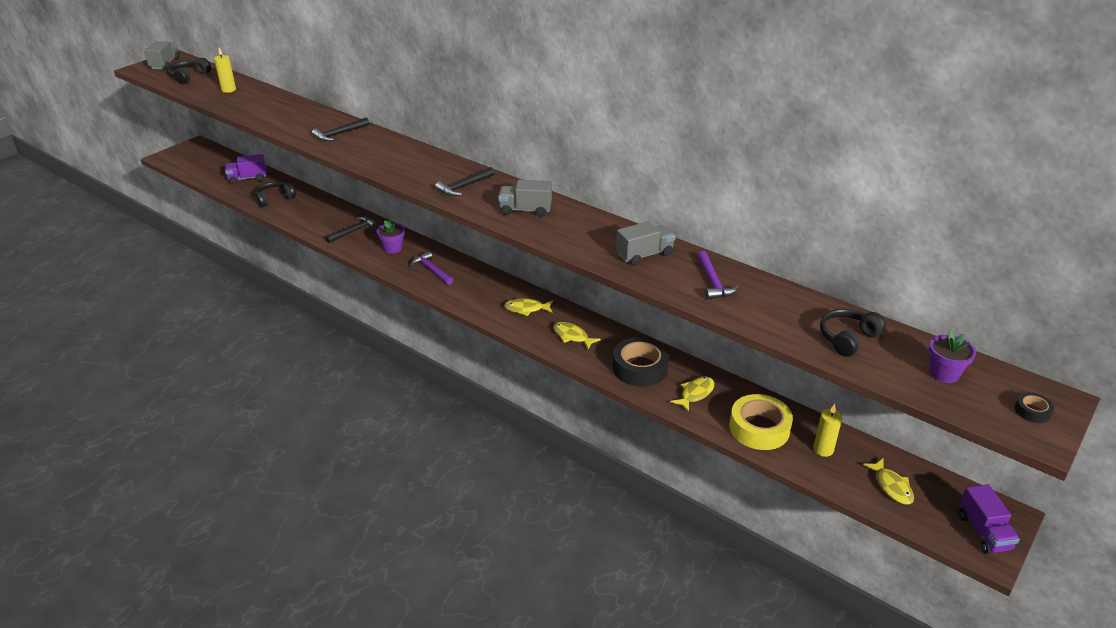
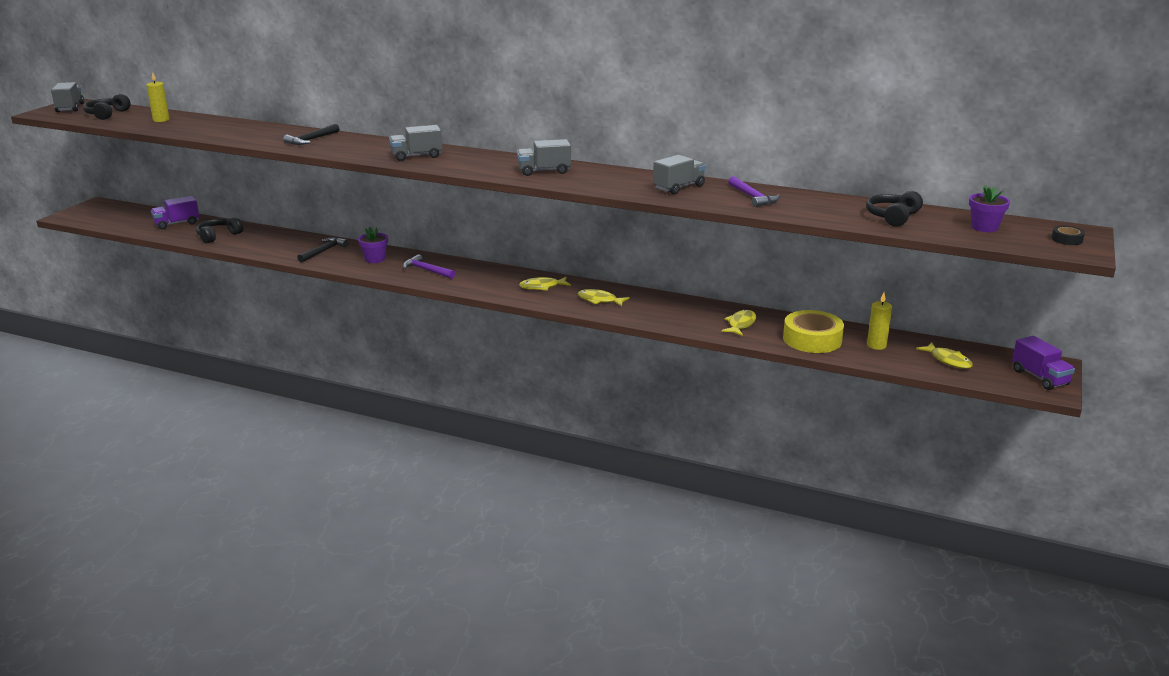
camera: 15 degrees left, 10 degrees down
black hammer [435,167,495,196] -> none
black tape [613,337,669,387] -> none
none -> grey truck [389,125,442,161]

